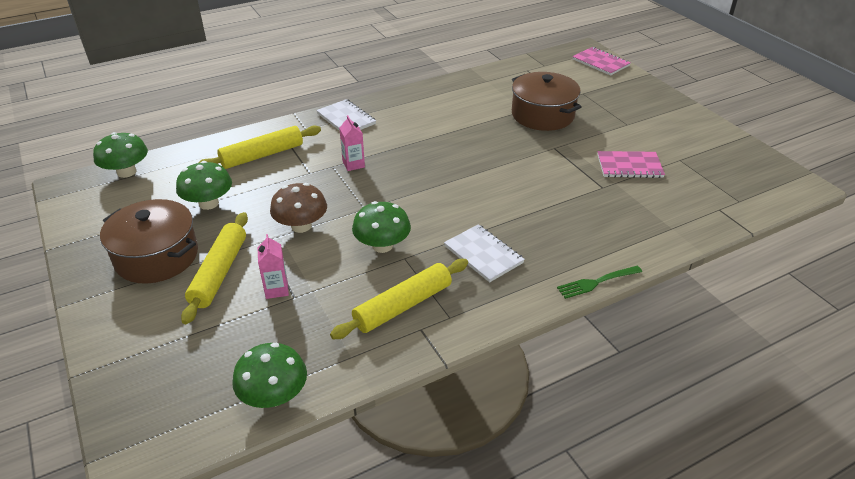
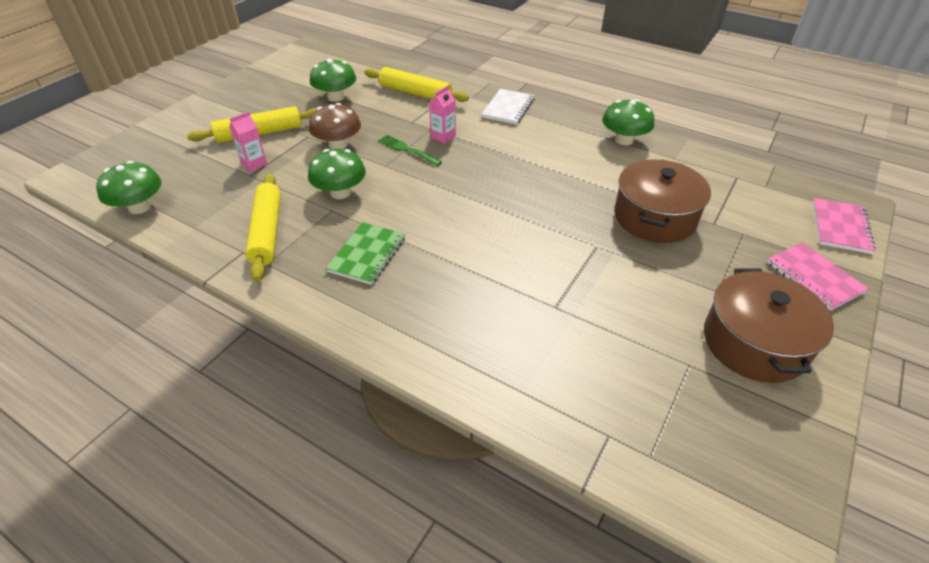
camera: 60 degrees right, 5 degrees up
green mushroom [93,132,148,178] -> green mushroom moved to [602,99,654,145]
brown pot [100,199,198,283] -> brown pot moved to [704,268,834,383]
yellow rolling pin [330,259,468,339] -> yellow rolling pin turned 60 degrees clockwise [245,173,281,281]
white notebook [444,224,525,282] -> green notebook [326,222,405,285]
green fork [557,266,642,299] -> green fork moved to [378,135,442,166]
pink notebook [597,151,665,178] -> pink notebook moved to [767,242,869,311]

